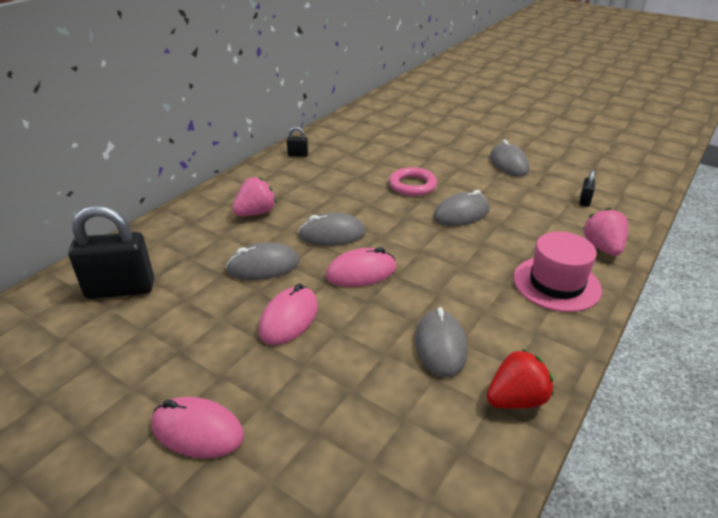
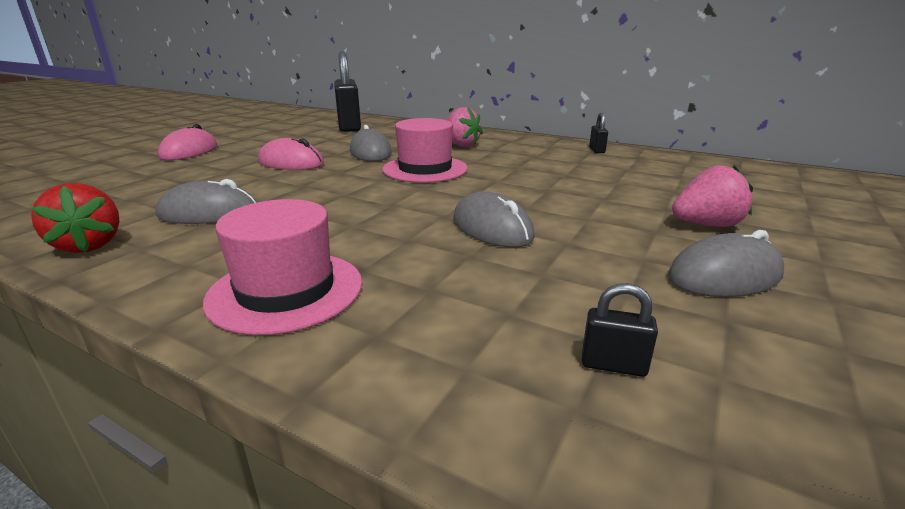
camera: 85 degrees right, 10 degrees down
grey mouse [298,212,366,246] -> pink hat [382,118,468,183]
pink mouse [326,247,396,287] -> none
pink ring [389,167,437,196] -> none
pink strawberry [583,208,628,256] -> pink strawberry moved to [672,165,753,227]

